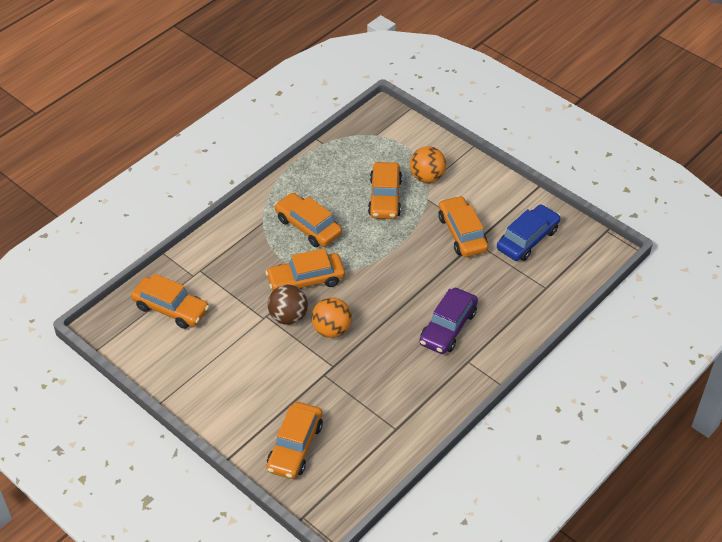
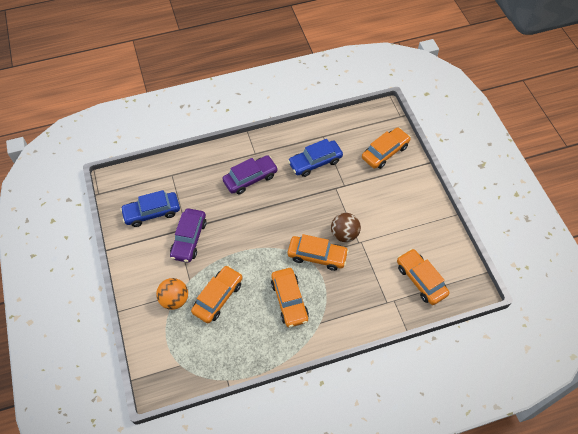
camera: 150 degrees left, 10 degrees up
orange ball [312,297,352,338] -> none
orange car [438,196,488,257] -> purple car [170,208,207,263]
none -> blue car [288,139,343,177]

